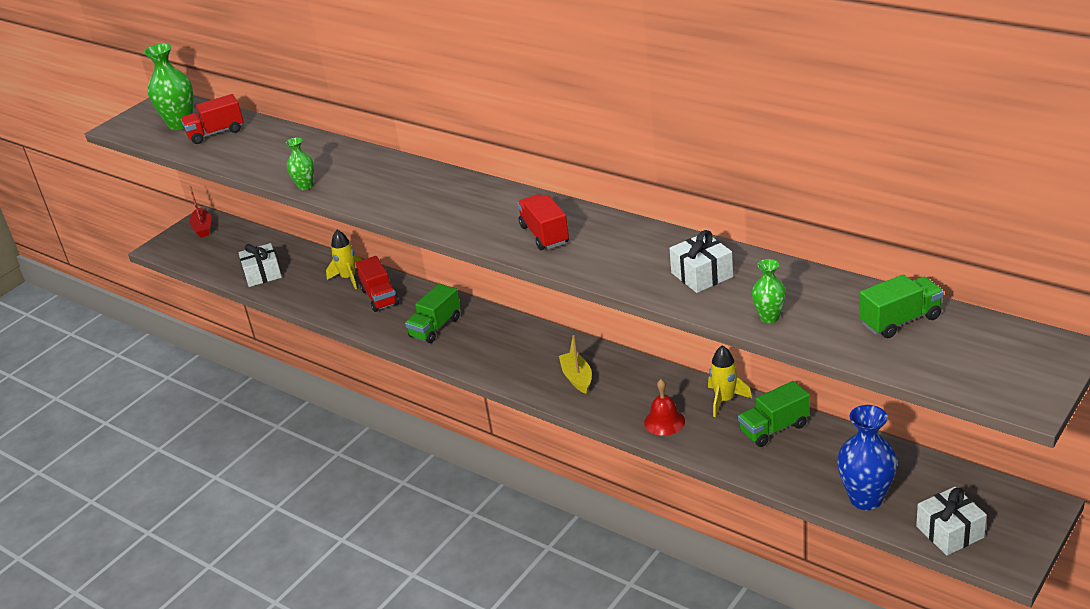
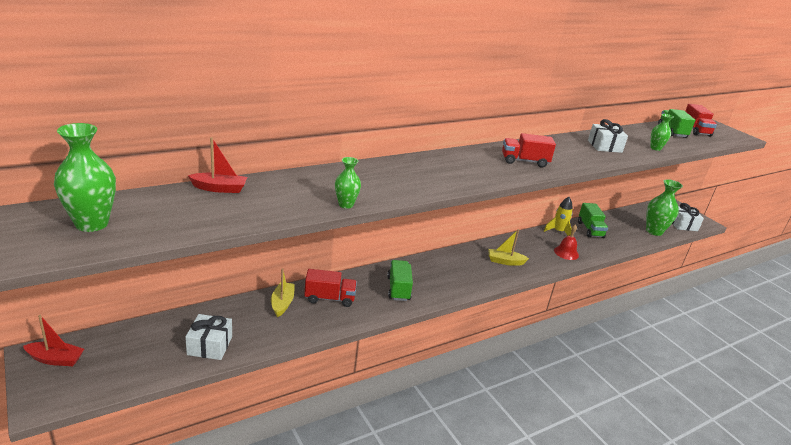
camera: 75 degrees left, 5 degrees down
red truck [181,94,244,144] -> red truck moved to [685,104,717,137]
yellow rocket [326,230,361,289] -> yellow boat [271,268,295,317]
green truck [405,284,461,343] -> green truck turned 150 degrees counterclockwise [387,260,413,301]
blue vase [837,405,897,510] -> green vase [646,179,683,236]
none -> red boat [188,137,247,193]

